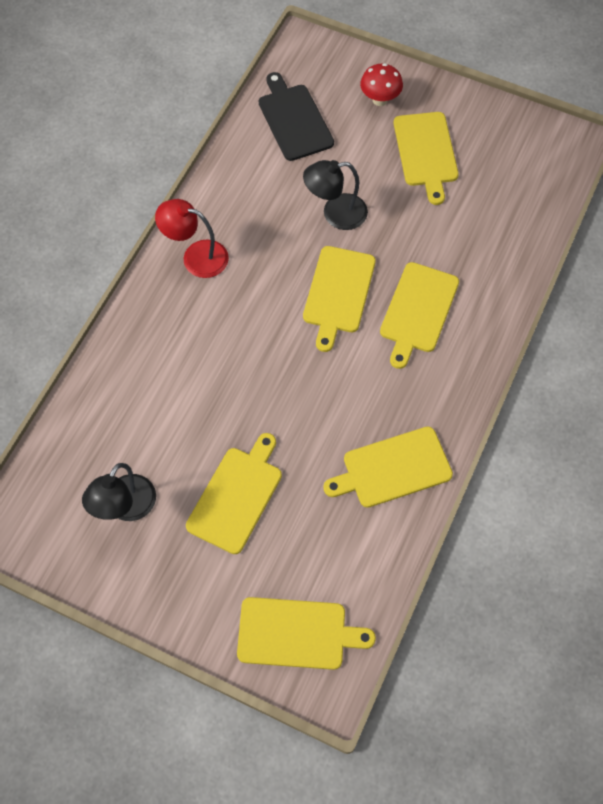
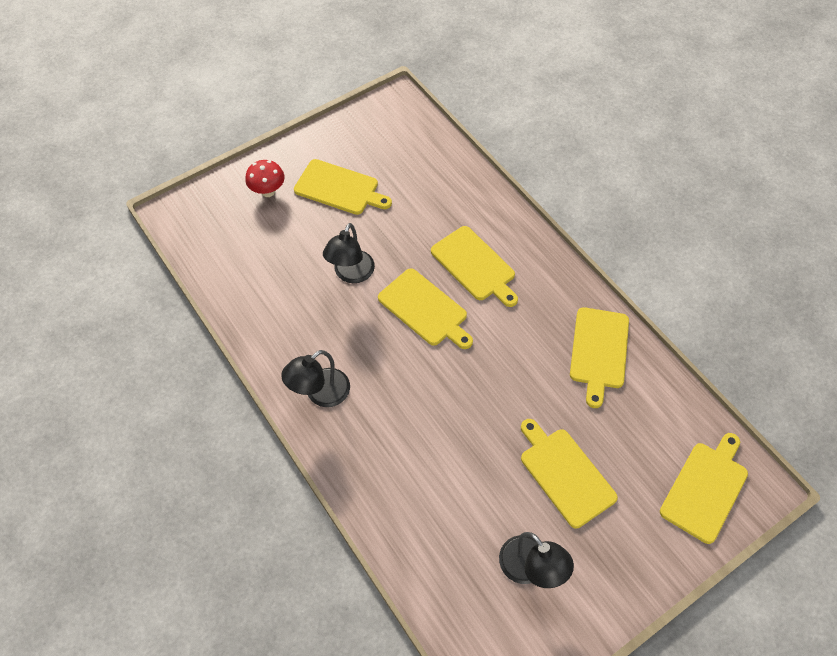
camera: 60 degrees left, 5 degrees down
red lamp [155,199,229,278] -> black lamp [281,350,350,407]
black cutting board [259,72,334,161] -> none

